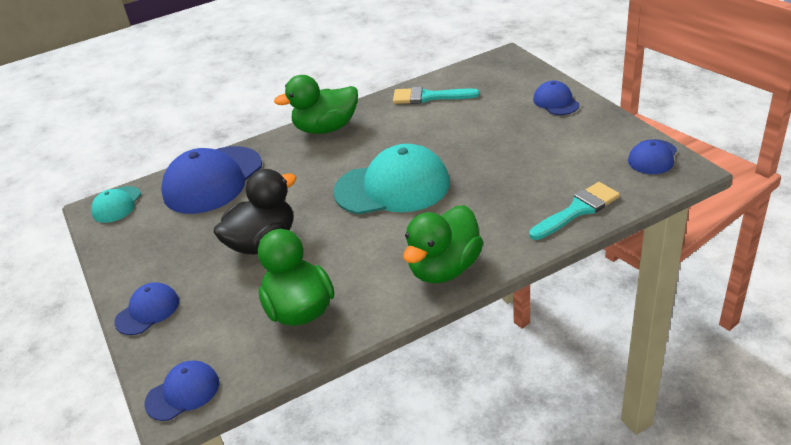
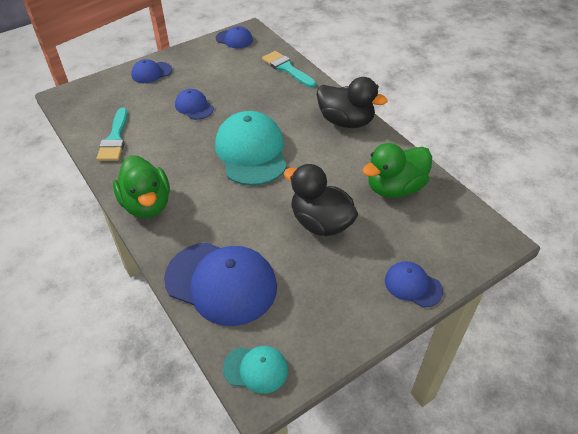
camera: 100 degrees left, 10 degrees up
blue cap [144,361,219,421] -> blue cap moved to [175,89,214,120]
green duck [403,205,483,284] -> black duck [317,77,388,128]

